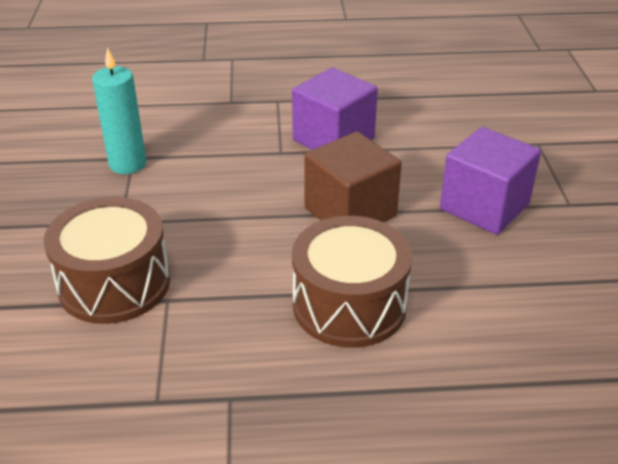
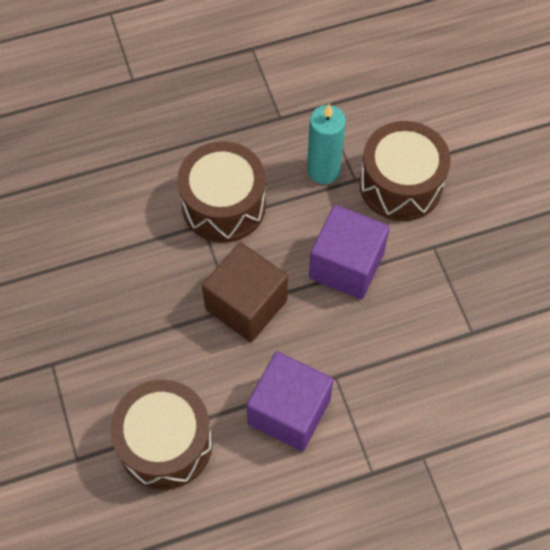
camera: 165 degrees right, 25 degrees up
turquoise candle [92,47,146,174] -> turquoise candle moved to [307,104,346,184]
purple cube [440,127,541,235] -> purple cube moved to [309,205,390,300]
none -> brown drum [110,379,213,490]

